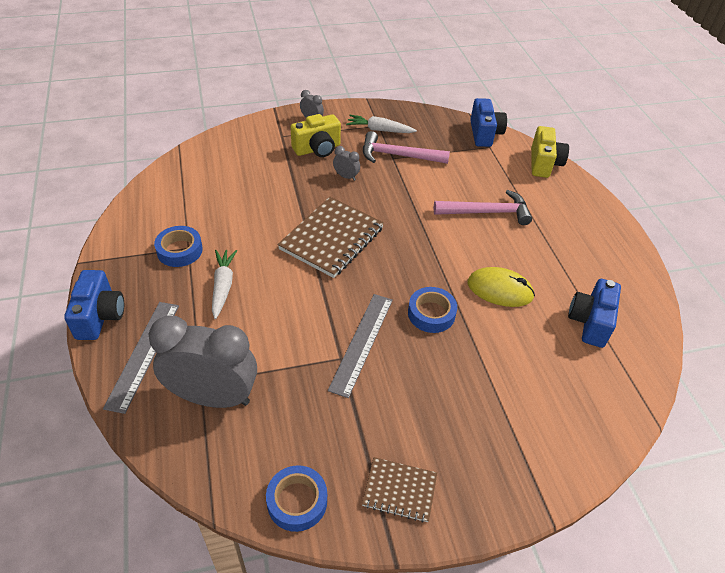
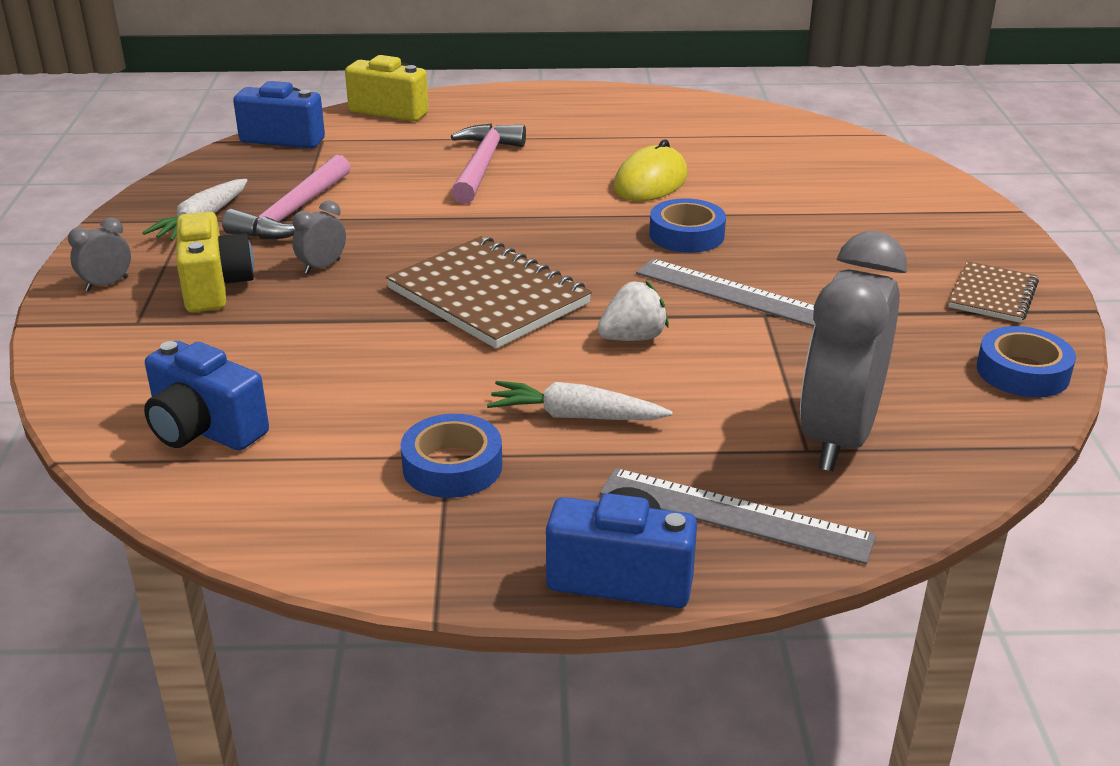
camera: 75 degrees left, 15 degrees down
blue camera [568,279,621,348] -> blue camera moved to [144,341,269,451]
none -> white strawberry [597,281,669,341]

